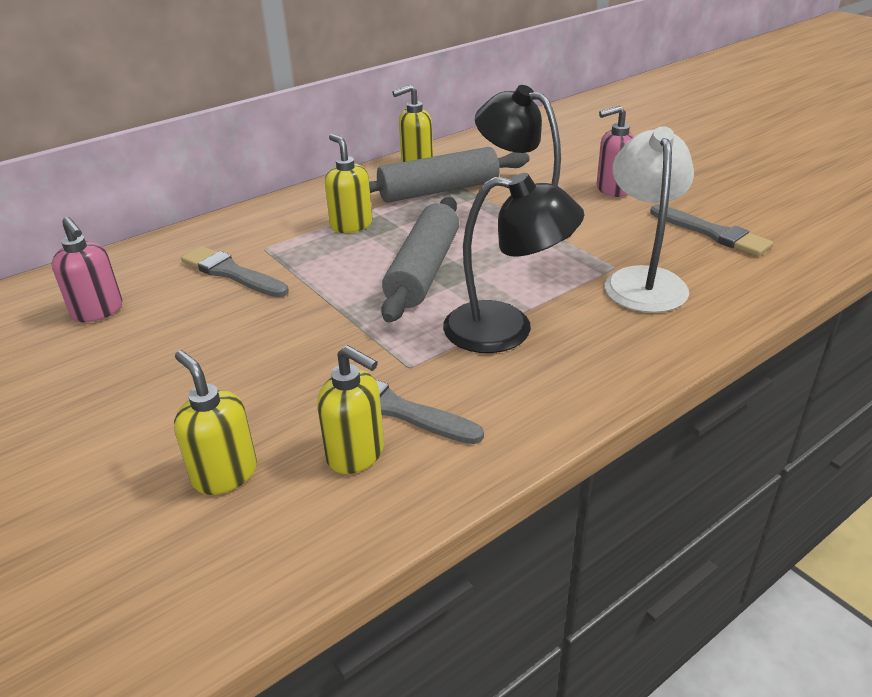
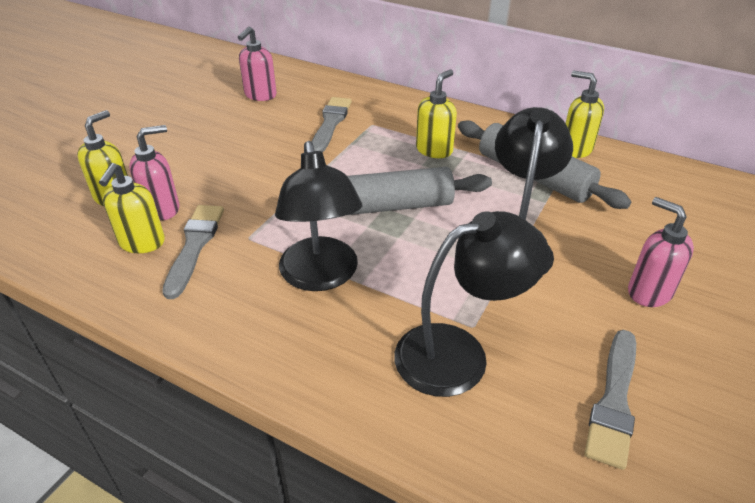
camera: 65 degrees right, 5 degrees up
white lamp [605,126,694,313] -> black lamp [394,211,549,397]
none -> pink soap dispenser [129,125,180,221]

